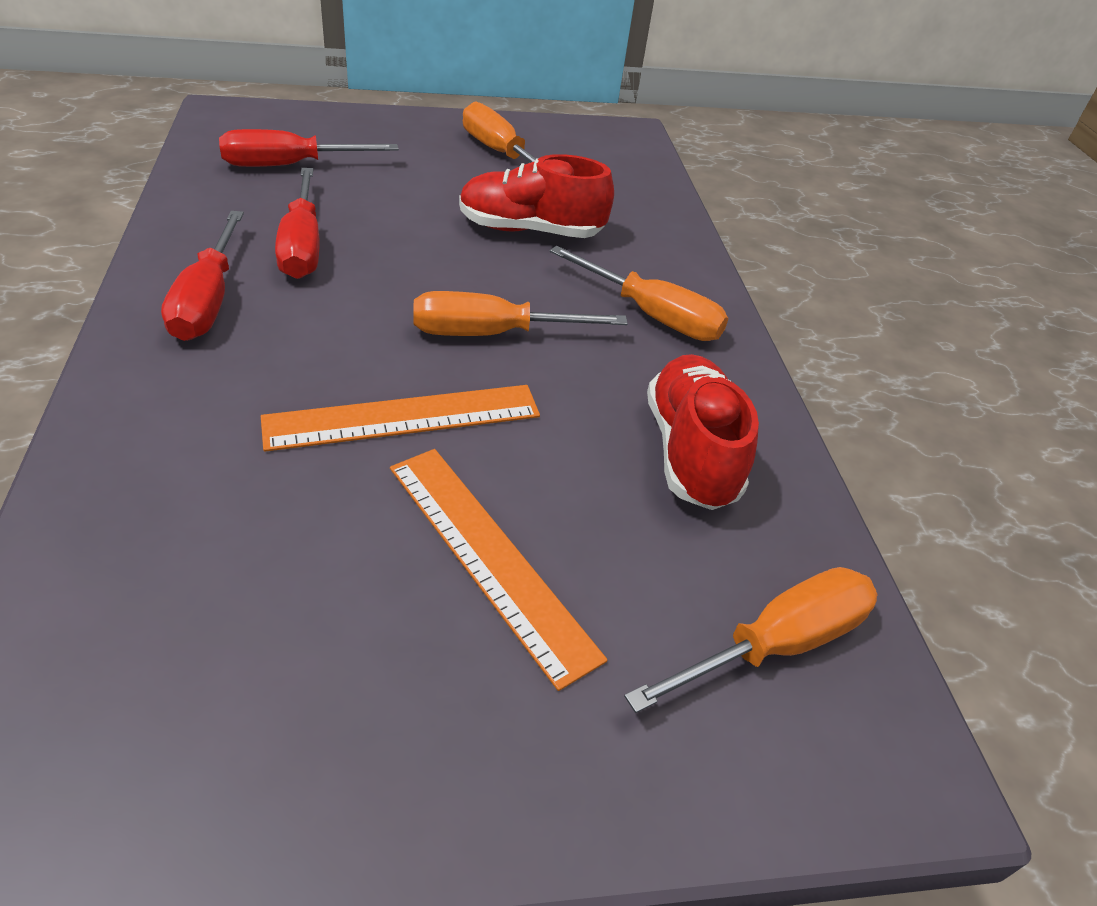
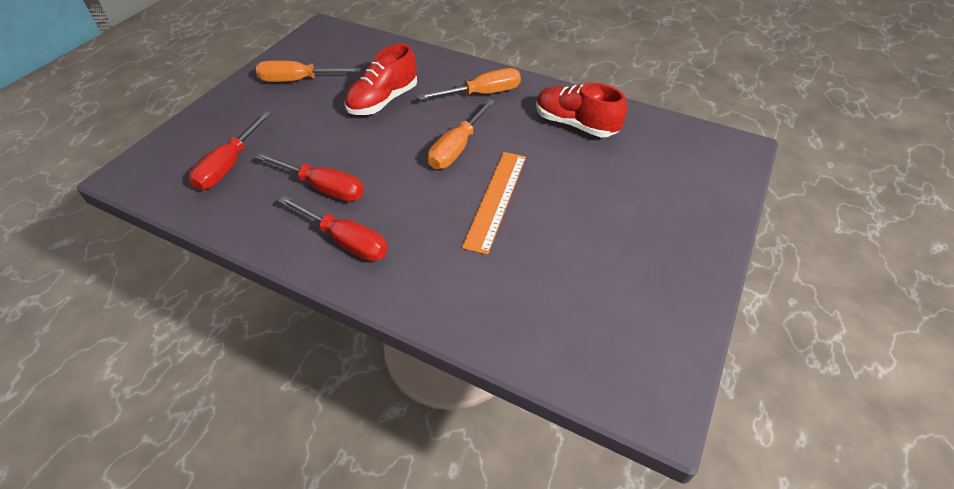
camera: 50 degrees left, 5 degrees up
orange ruler [390,449,608,691] -> none
orange screwdriver [624,567,878,713] -> none

